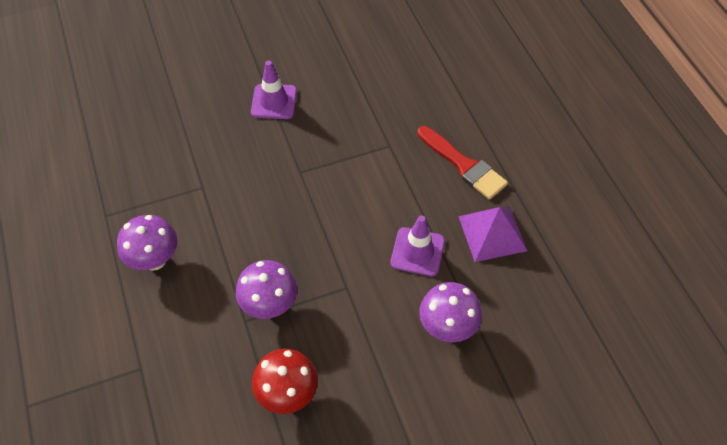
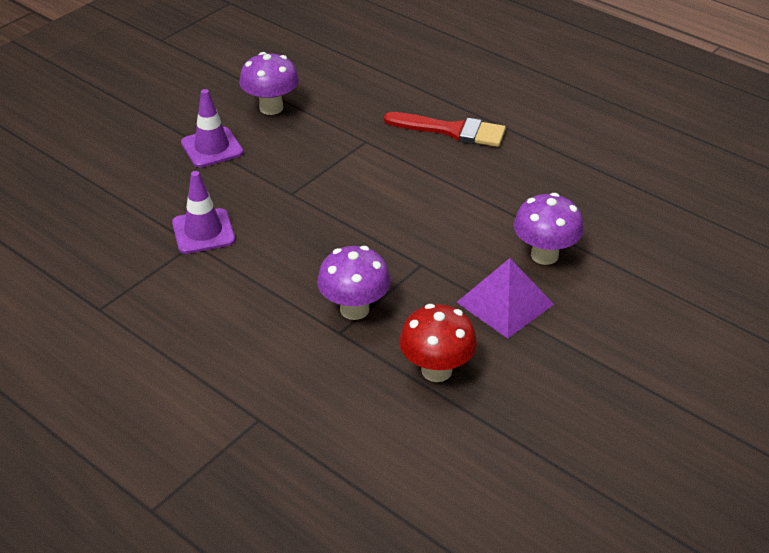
camera: 30 degrees left, 15 degrees down
purple mushroom [117,215,177,271] -> purple mushroom moved to [239,52,299,115]
purple traffic cone [390,215,445,277] -> purple traffic cone moved to [172,171,235,254]
purple pyramid [458,206,527,262] -> purple pyramid moved to [456,258,554,339]

